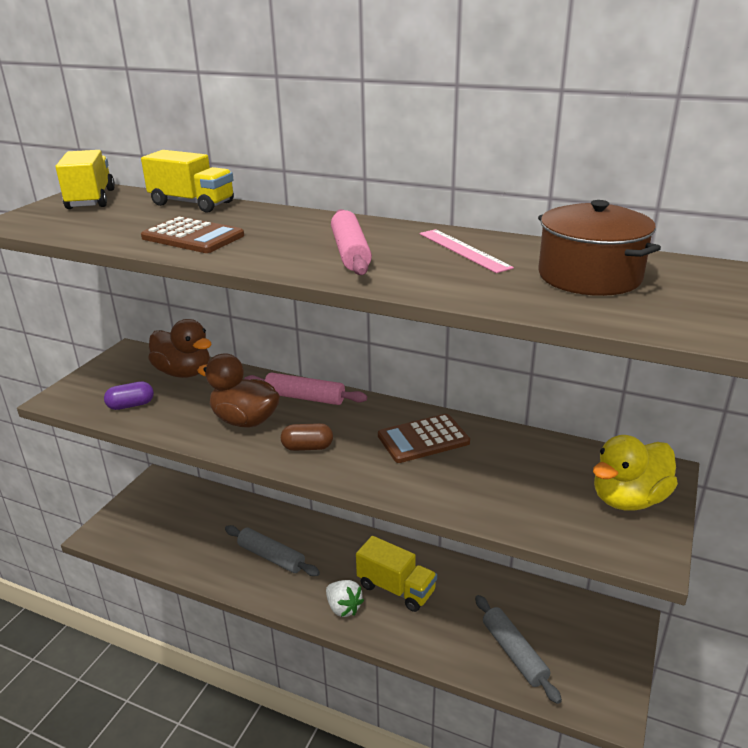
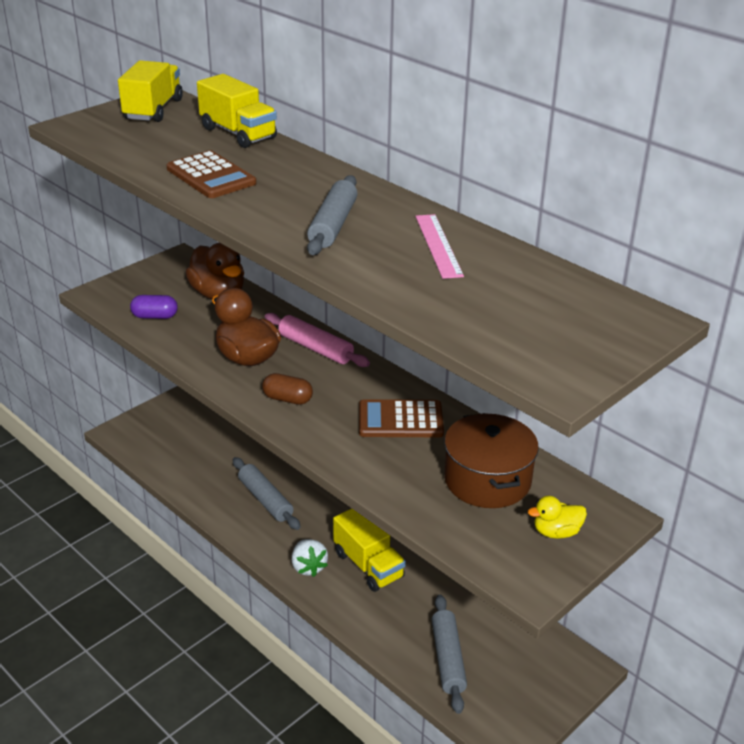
camera: 20 degrees right, 5 degrees up
pink rolling pin [331,209,372,275] -> grey rolling pin [307,175,357,255]
brown pot [538,200,661,296] -> brown pot moved to [444,413,539,508]
yellow duck [593,435,678,511] -> yellow duck [528,496,587,539], size x0.55

